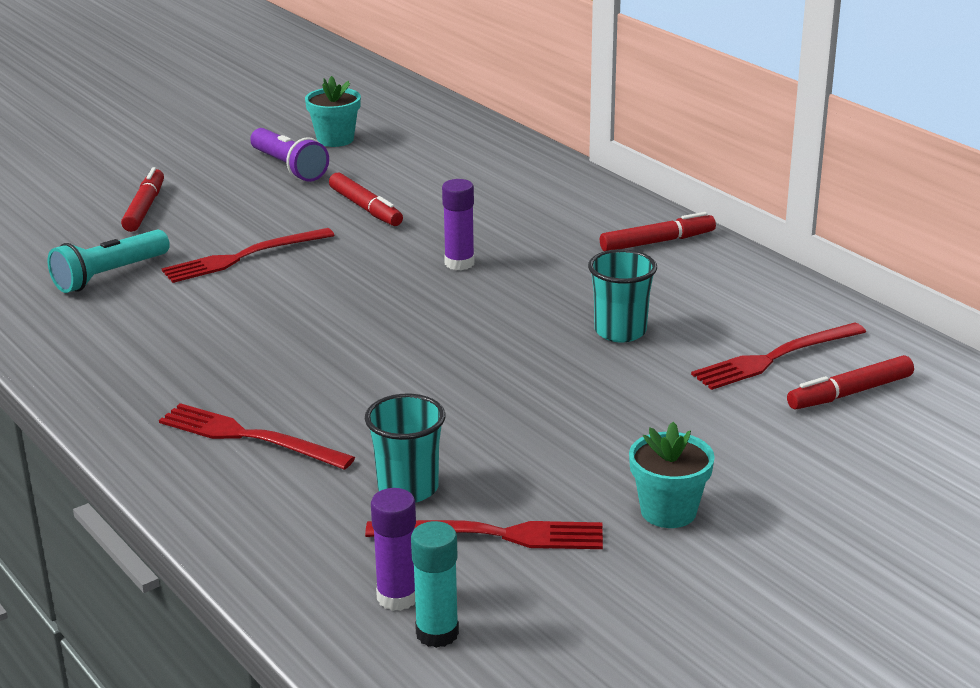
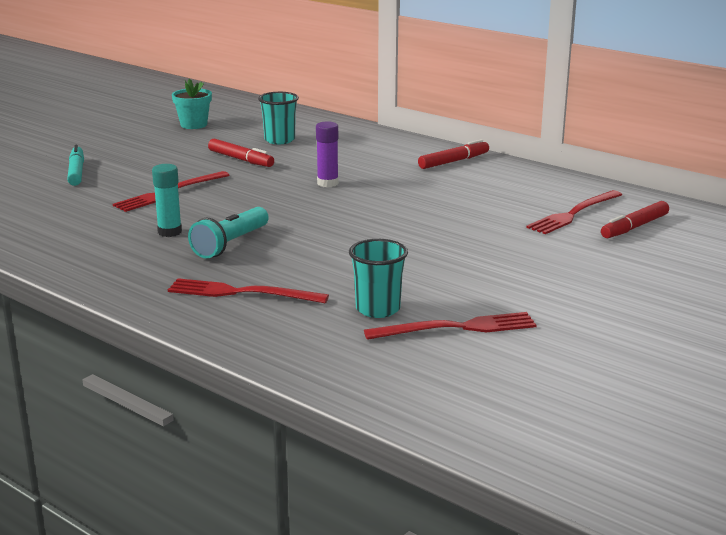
camera: 15 degrees left, 5 degrees down
turquoise flashlight [48,230,170,293] -> turquoise flashlight moved to [188,207,269,259]
red marker [121,167,164,232] -> turquoise marker [67,145,84,186]
purple flashlight [250,128,329,182] -> none
purple glue stick [371,488,416,611] -> none
turquoise glue stick [411,521,459,648] -> turquoise glue stick moved to [152,164,182,237]
turquoise cup [588,249,657,343] -> turquoise cup moved to [258,92,299,144]
turquoise flower pot [629,422,715,528] -> none

